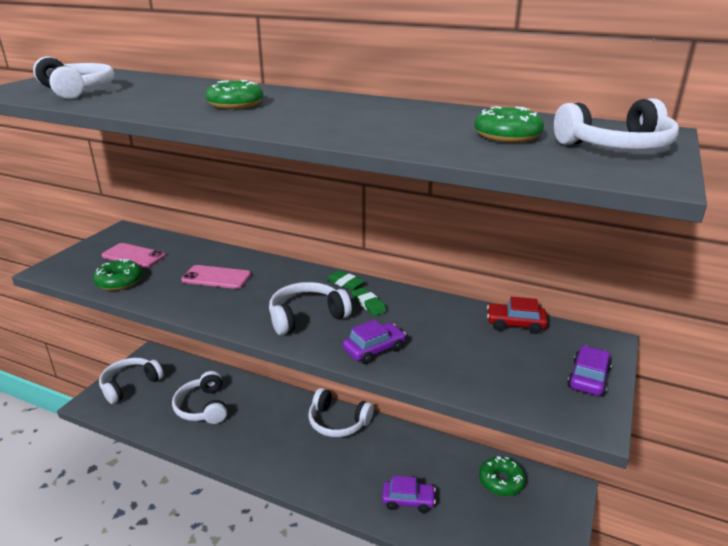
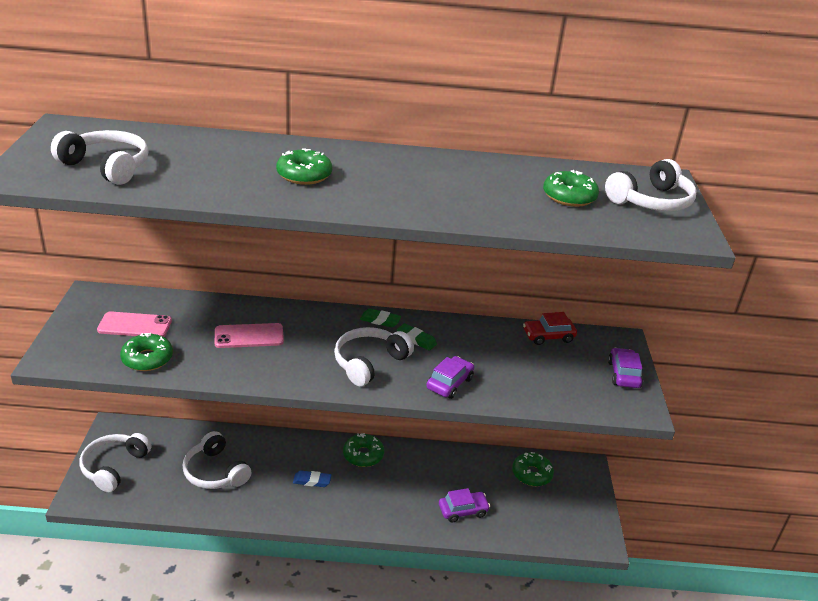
camera: 25 degrees left, 5 degrees up
white headphones [308,388,374,437] -> green donut [343,433,384,467]
none -> blue eraser [293,470,331,487]

